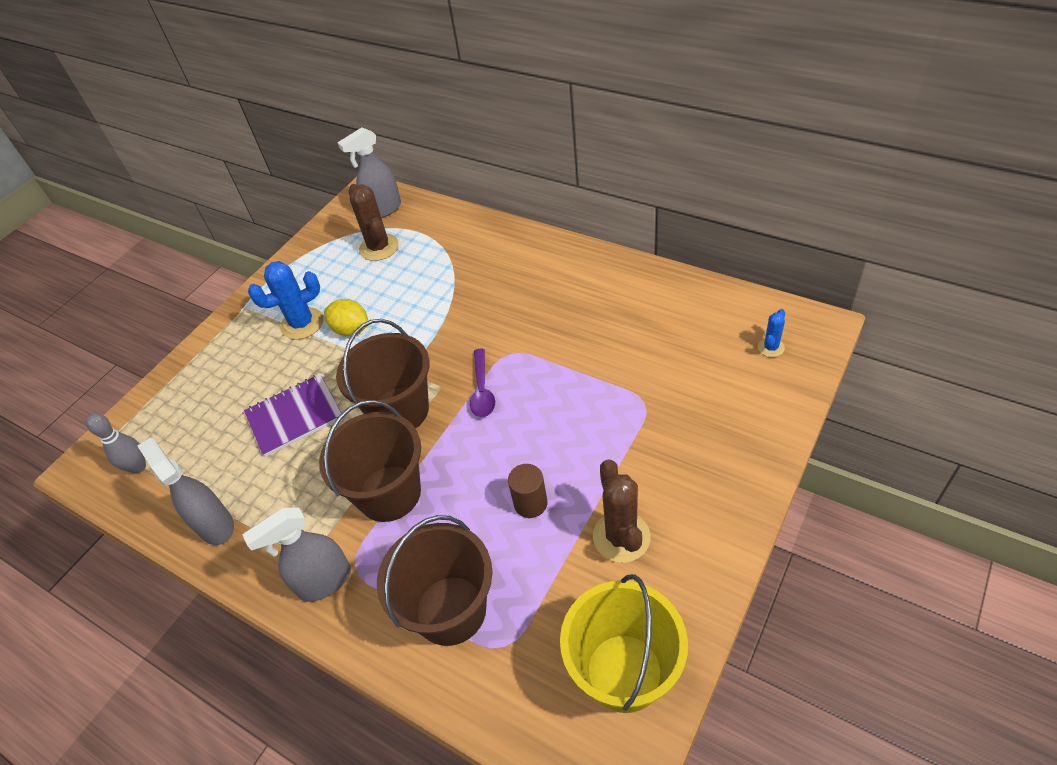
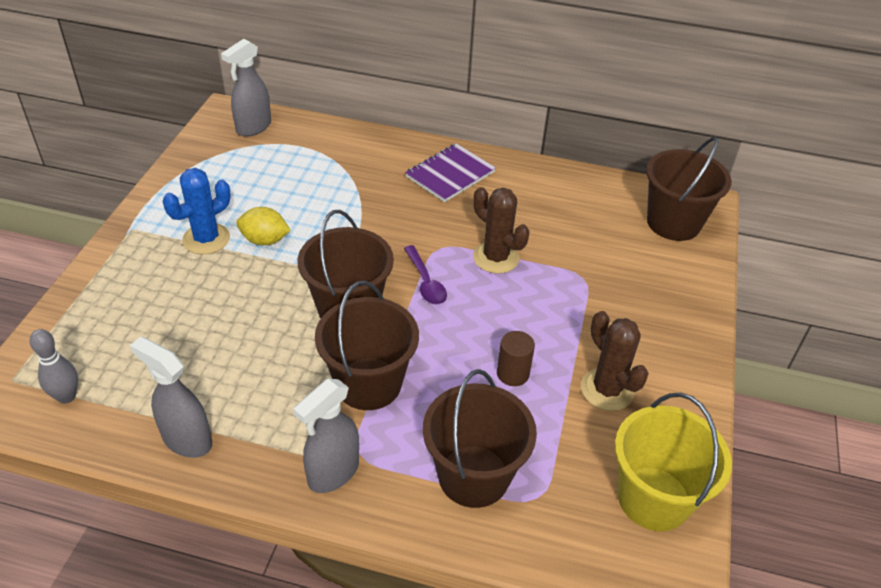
camera: 25 degrees left, 5 degrees down
purple notebook [244,374,341,457] -> purple notebook moved to [405,143,496,202]
brown cactus [349,184,399,261] -> brown cactus moved to [473,187,530,274]
blue cactus [758,309,785,357] -> brown bucket [646,137,732,241]

